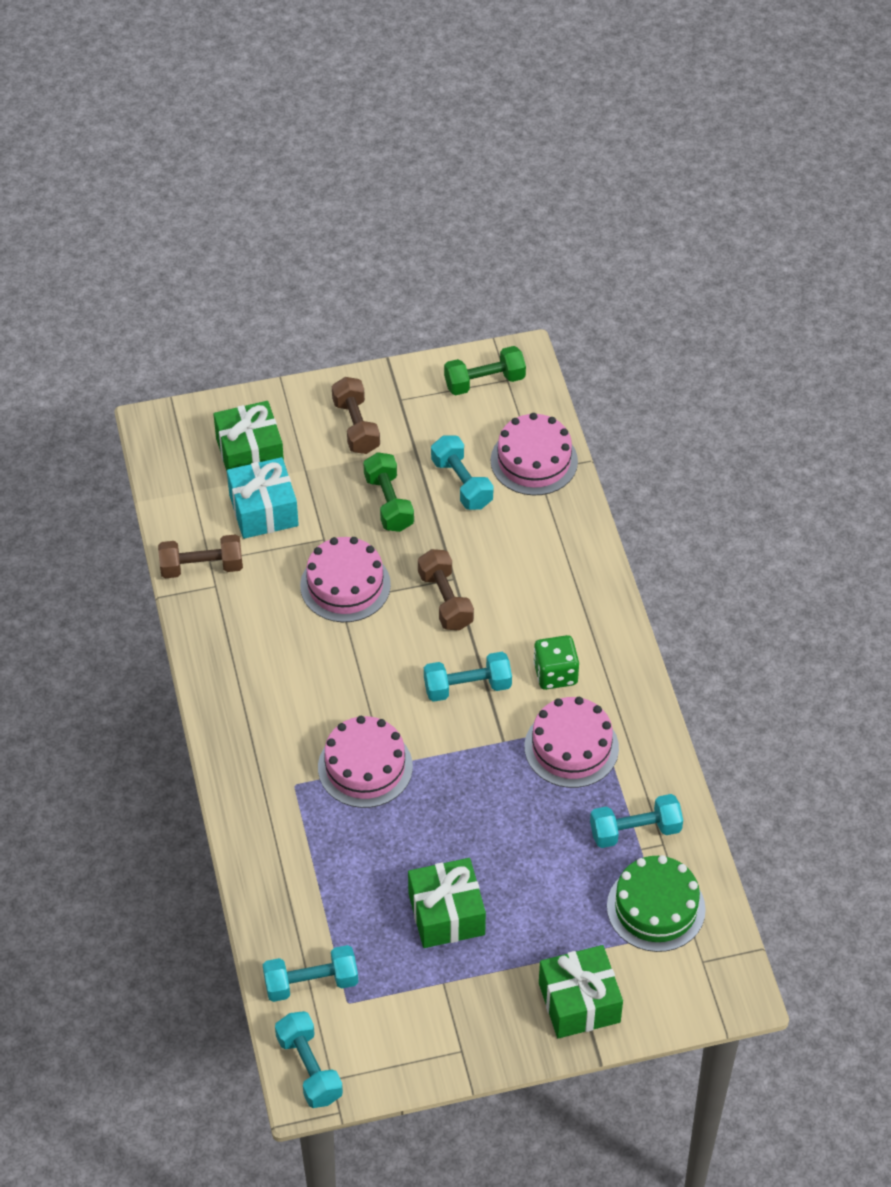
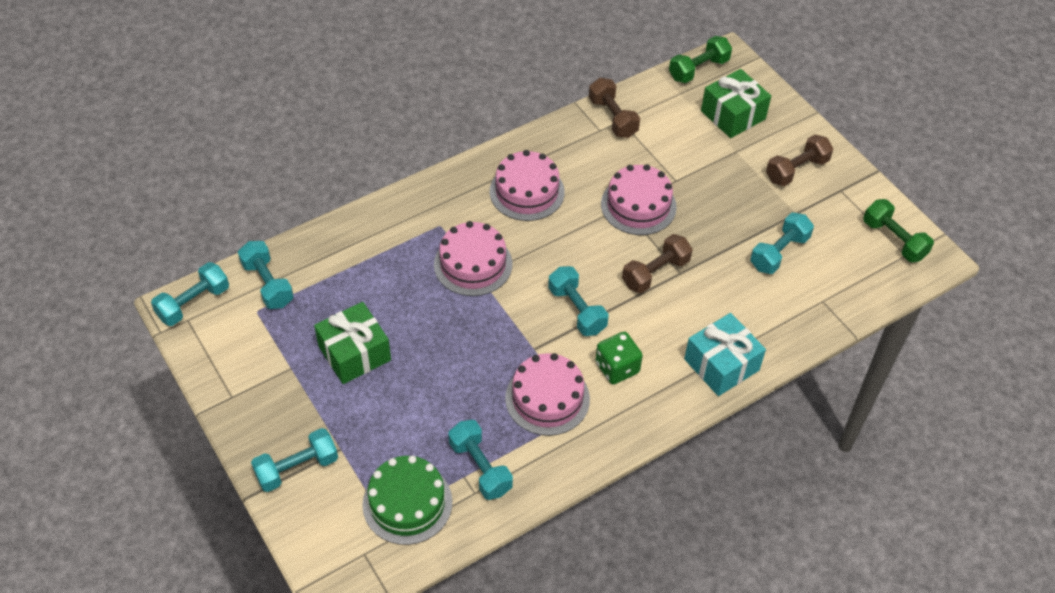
camera: 70 degrees right, 0 degrees up
turquoise gift [227,457,299,539] -> turquoise gift moved to [684,313,766,396]
green dumbbell [363,452,414,532] -> green dumbbell moved to [669,36,732,83]
pink cake [491,413,578,495] -> pink cake moved to [490,150,565,221]
green gift [539,945,623,1039] -> turquoise dumbbell [251,428,338,492]

